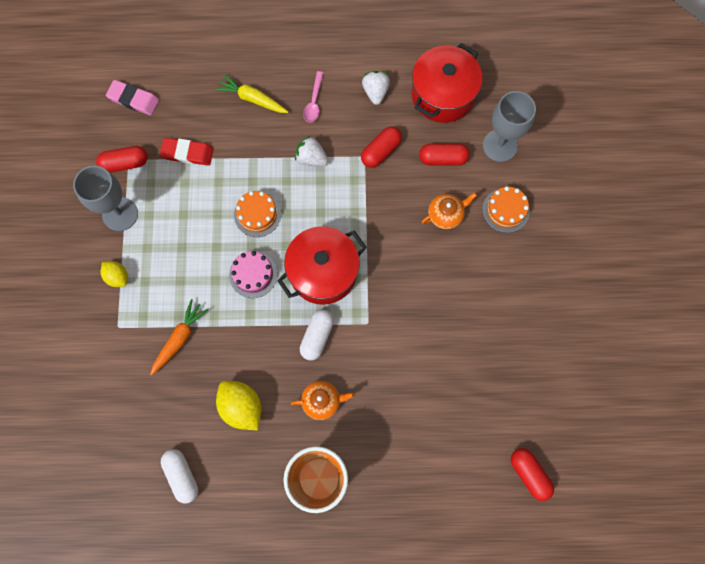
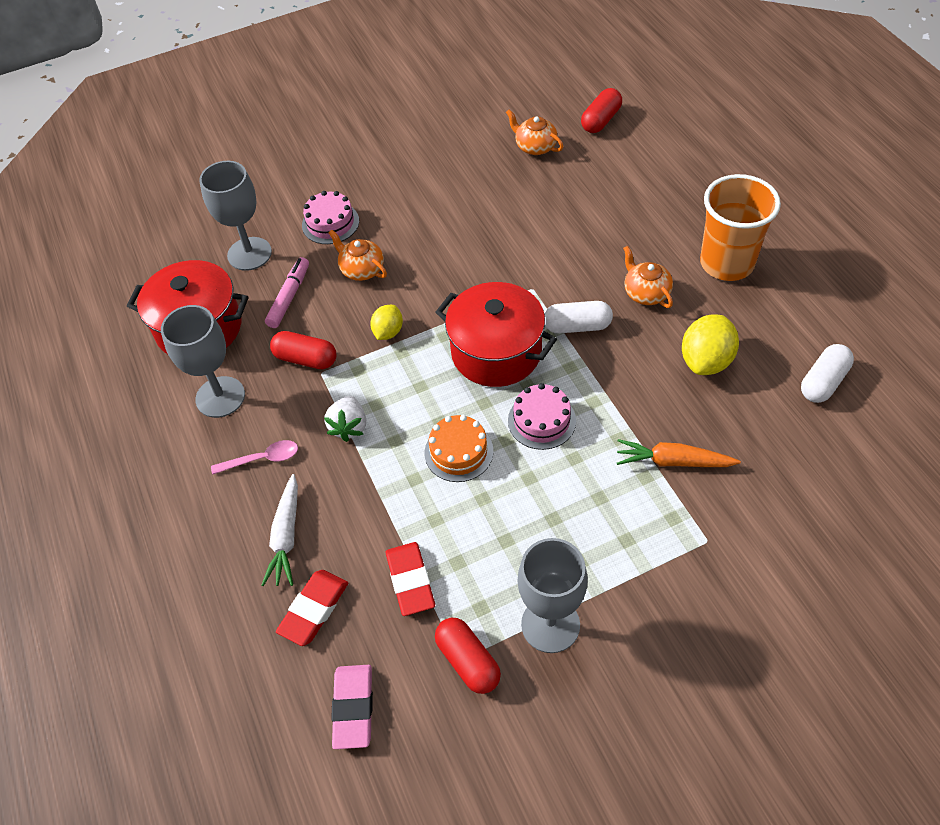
camera: 110 degrees left, 20 degrees down
yellow lemon [100,261,128,287] -> yellow lemon moved to [370,305,403,340]
yellow carrot [215,74,288,113] -> white carrot [262,474,298,586]
white strawberry [362,71,390,105] -> grey goblet [161,305,245,418]
red capsule [419,144,470,165] -> pink marker [265,257,309,328]
orange cake [482,186,530,233] -> pink cake [302,191,359,244]
none -> red eraser [276,570,348,646]
none -> orange teapot [506,109,563,155]

